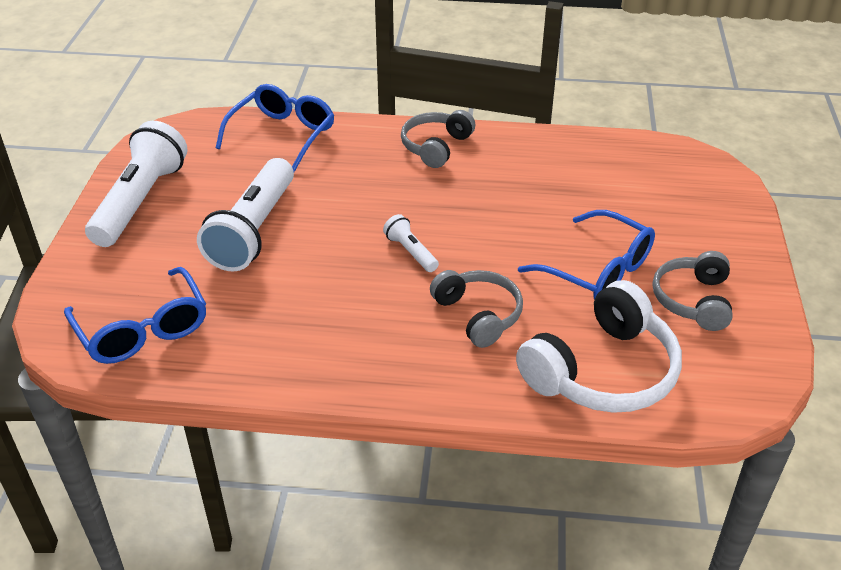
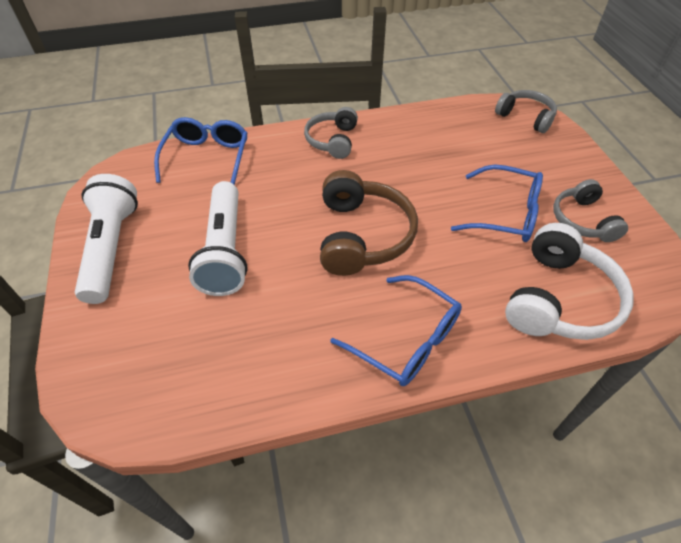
camera: 20 degrees left, 10 degrees up
blue glasses [64,267,206,364] -> blue glasses moved to [331,275,462,386]
white flashlight [383,214,439,272] -> brown headphones [320,170,418,276]
grey headphones [430,270,523,348] -> grey headphones moved to [495,90,557,133]

